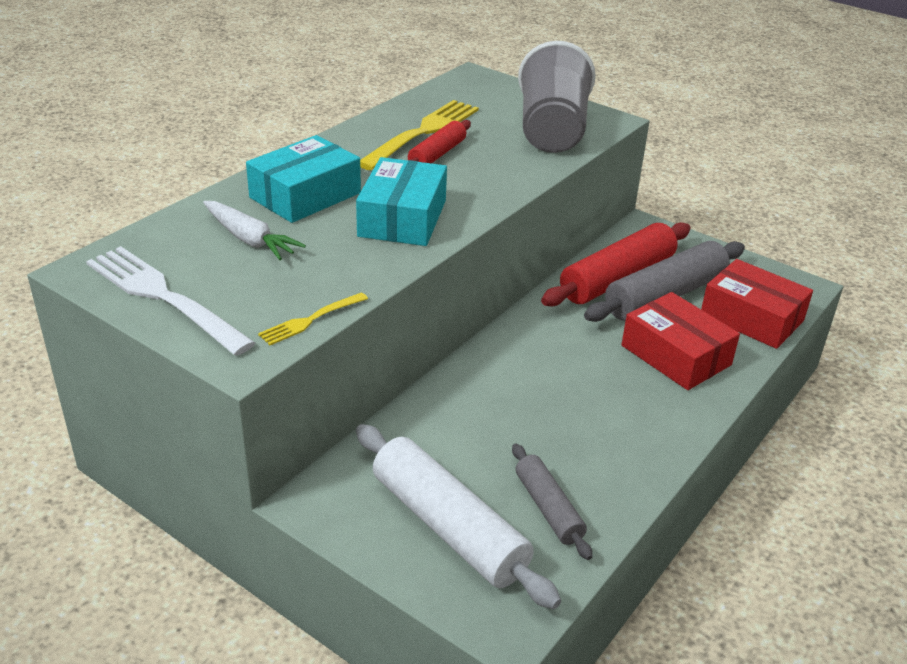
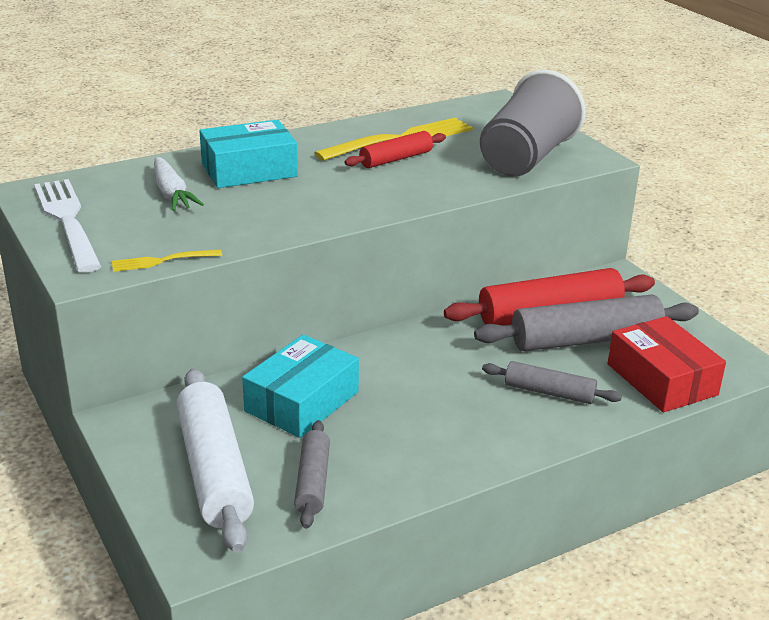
camera: 25 degrees right, 5 degrees down
turquoise box [356,157,447,246] -> turquoise box moved to [242,335,359,438]
red box [621,292,740,390] -> grey rolling pin [482,361,622,404]

